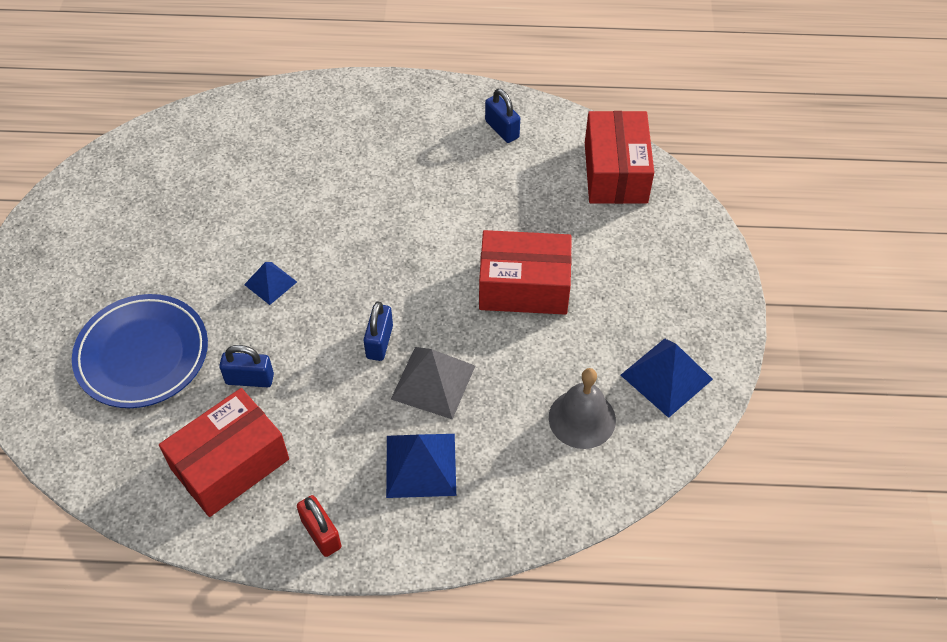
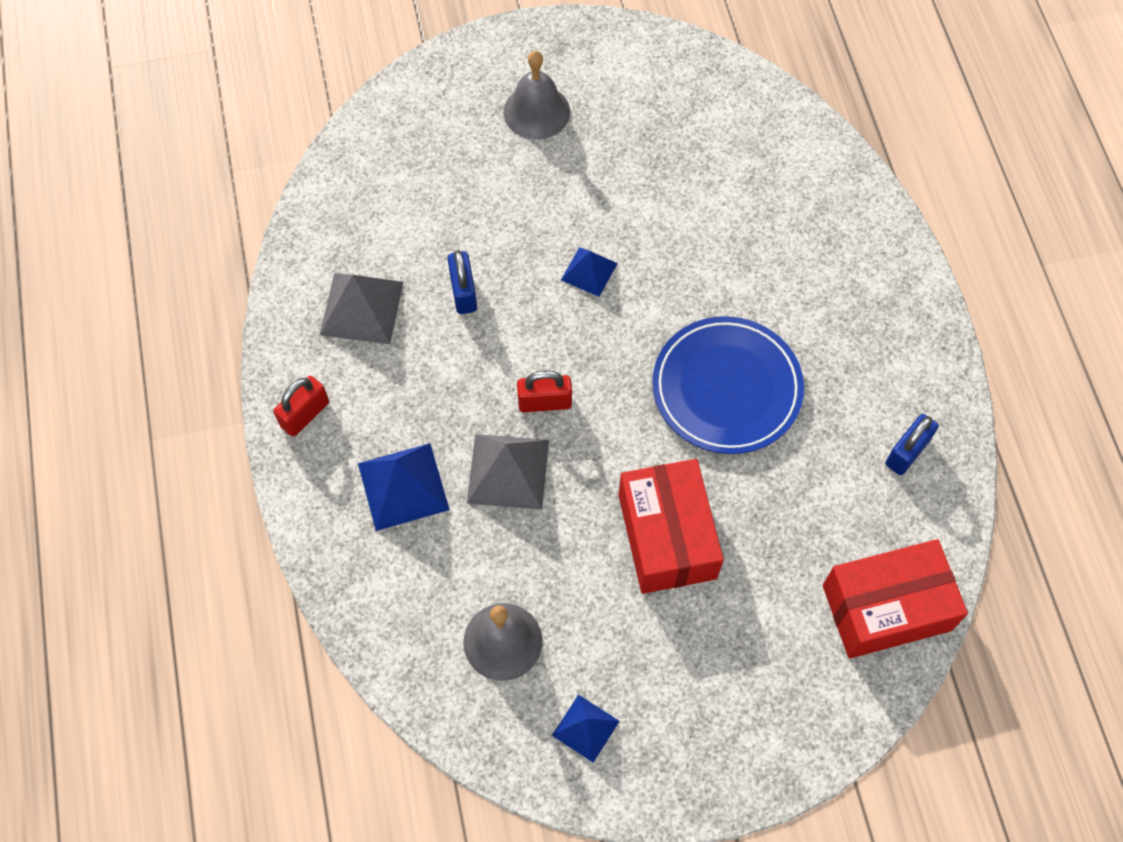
camera: 75 degrees right, 10 degrees up
blue plate [72,294,208,408] -> blue plate moved to [652,316,804,454]
red box [159,388,289,517] -> grey pyramid [320,273,403,344]
blue padlock [364,301,393,361] -> red padlock [517,371,572,412]
blue pyramid [621,338,713,418] -> blue pyramid [552,695,619,763], size x0.61
none -> grey bell [503,51,570,140]

